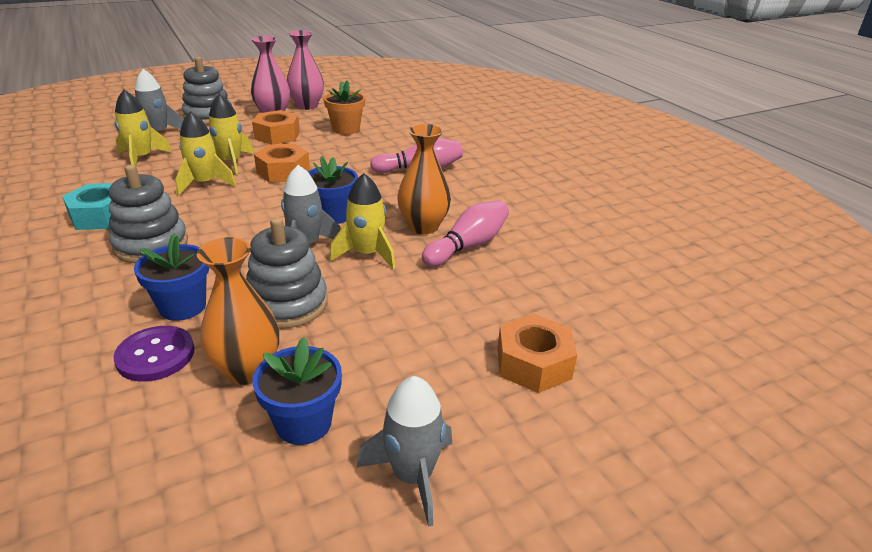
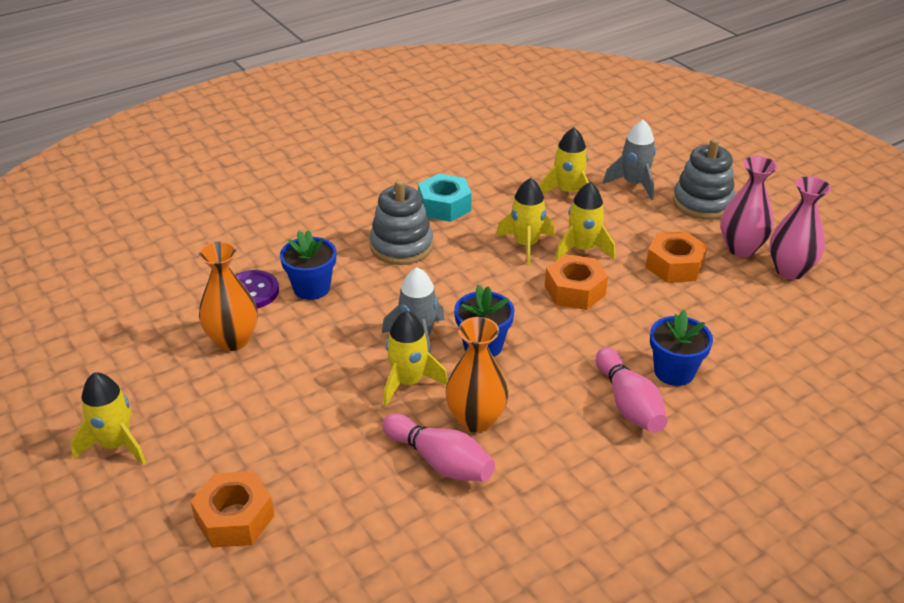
camera: 85 degrees right, 5 degrees up
grey stacking toy [246,217,328,329] -> none
blue flower pot [252,337,342,445] -> blue flower pot moved to [650,310,713,386]
orange flower pot [324,80,365,135] -> none
grey rocket [357,376,452,527] -> yellow rocket [71,372,146,465]

